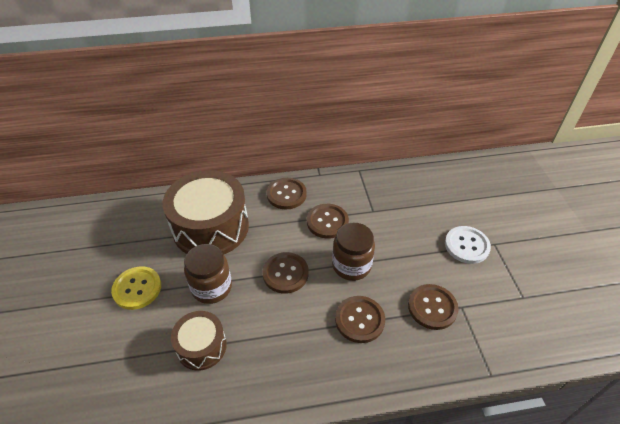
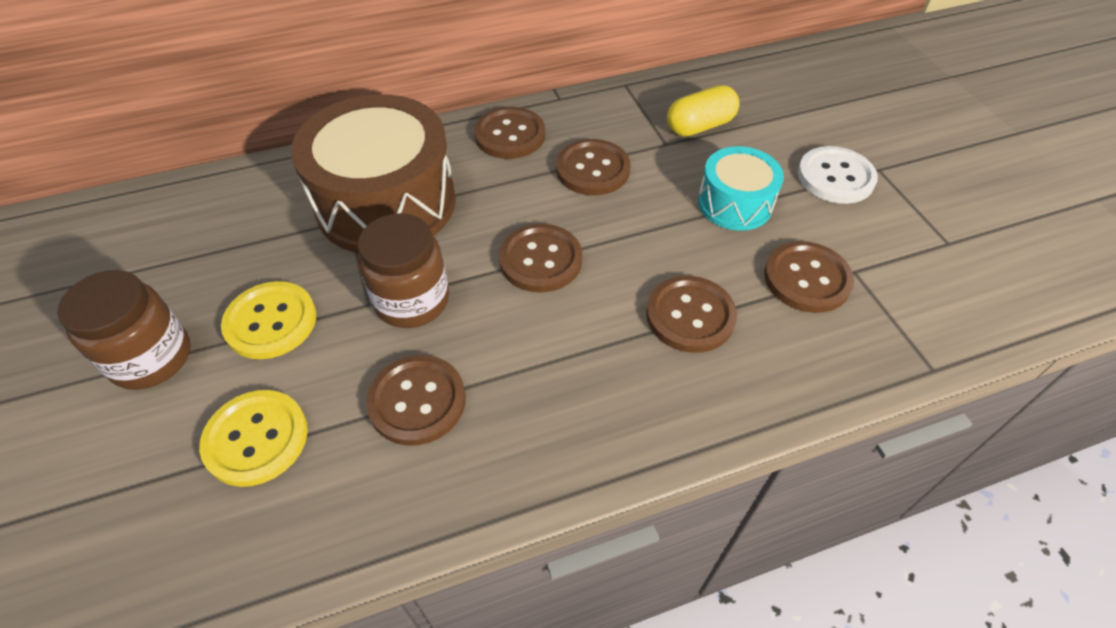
camera: 10 degrees left, 5 degrees up
brown drum [171,311,227,371] -> brown button [366,355,466,446]
brown jar [332,223,375,281] -> brown jar moved to [57,270,191,390]
none -> yellow button [199,390,308,487]
none -> yellow capsule [667,85,740,137]
none -> turquoise drum [698,146,784,231]

